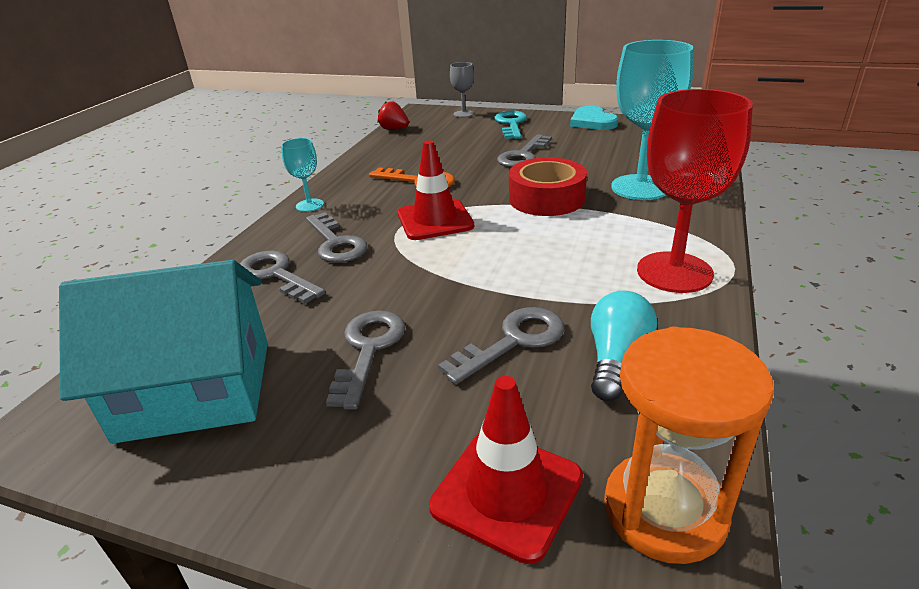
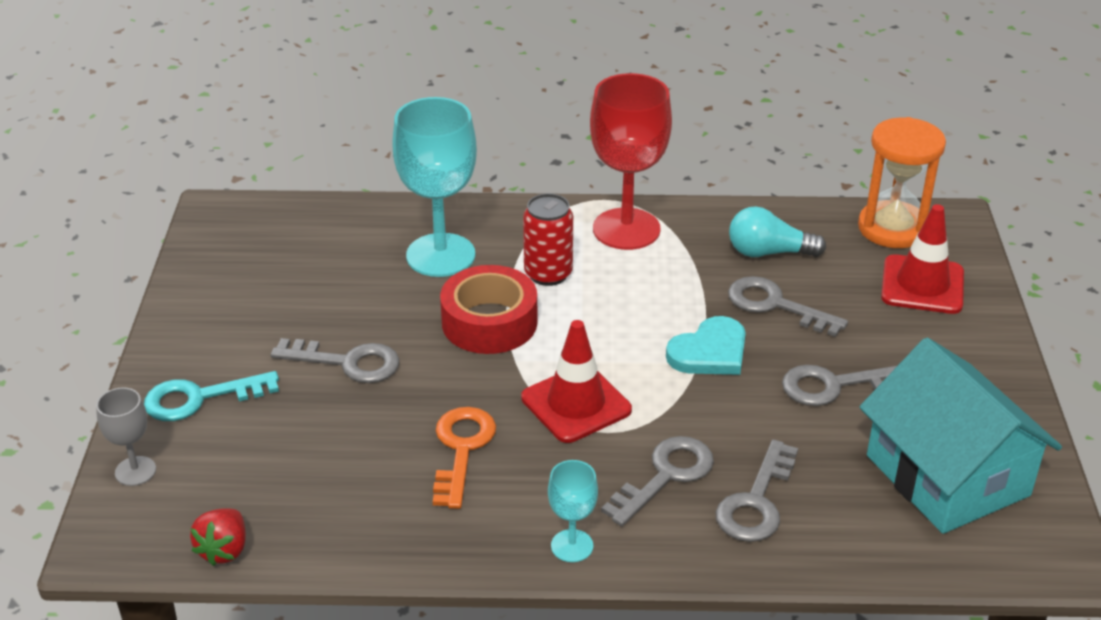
camera: 110 degrees left, 5 degrees up
turquoise heart [570,106,618,130] -> turquoise heart moved to [666,316,746,375]
none -> red can [523,193,573,286]

